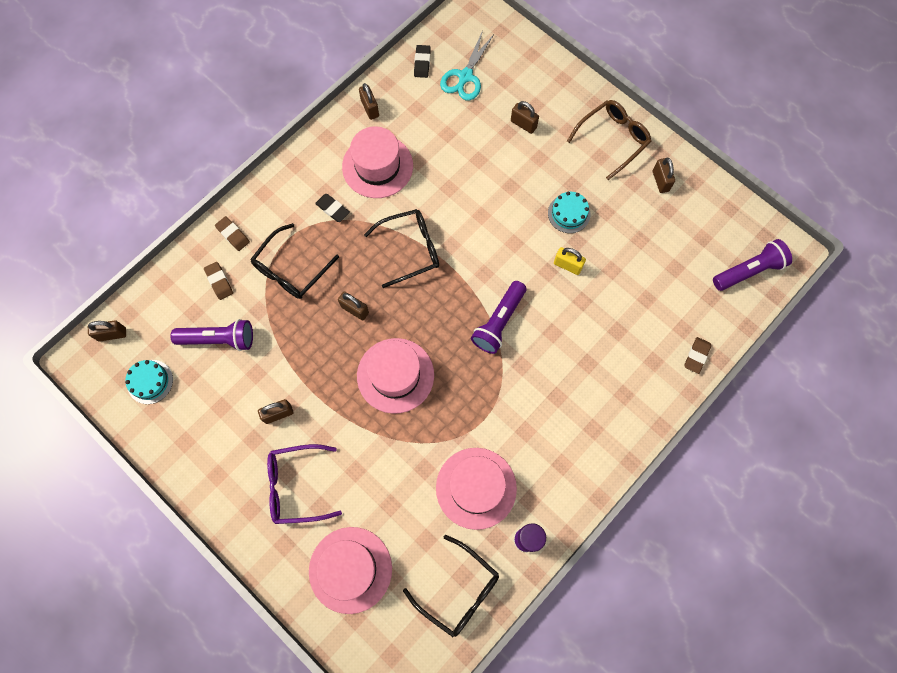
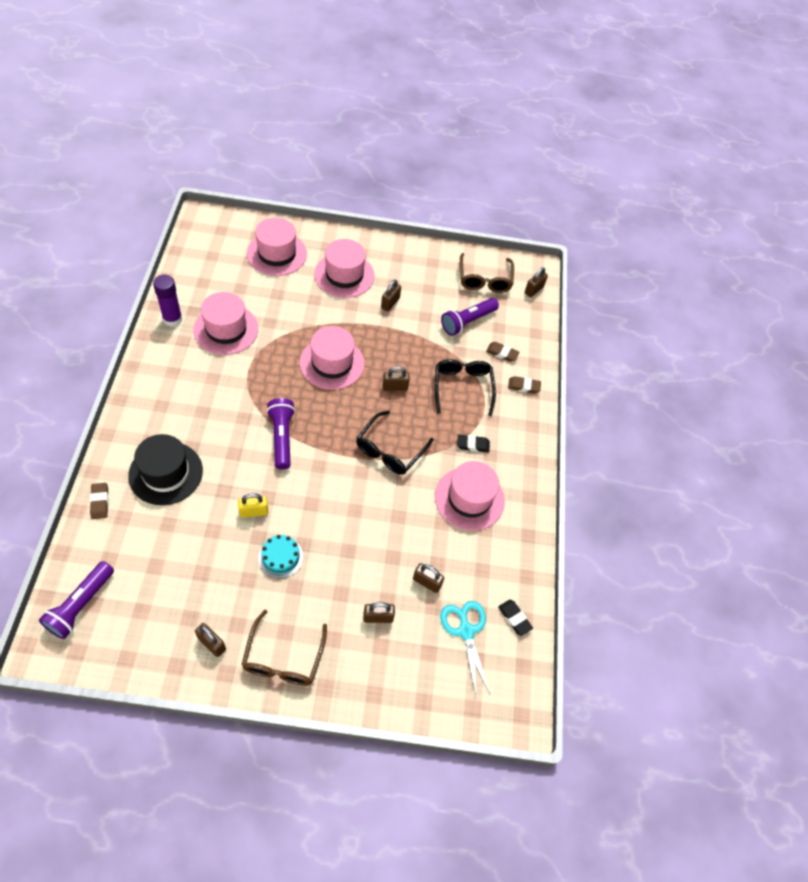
camera: 135 degrees right, 15 degrees down
turquoise cake [125,360,173,404] -> brown glasses [460,253,514,293]
purple glasses [267,444,342,524] -> pink hat [314,239,375,298]
brown padlock [359,83,379,120] -> brown padlock moved to [413,563,444,593]
black glasses [403,535,499,637] -> none
none -> black hat [128,434,203,505]

